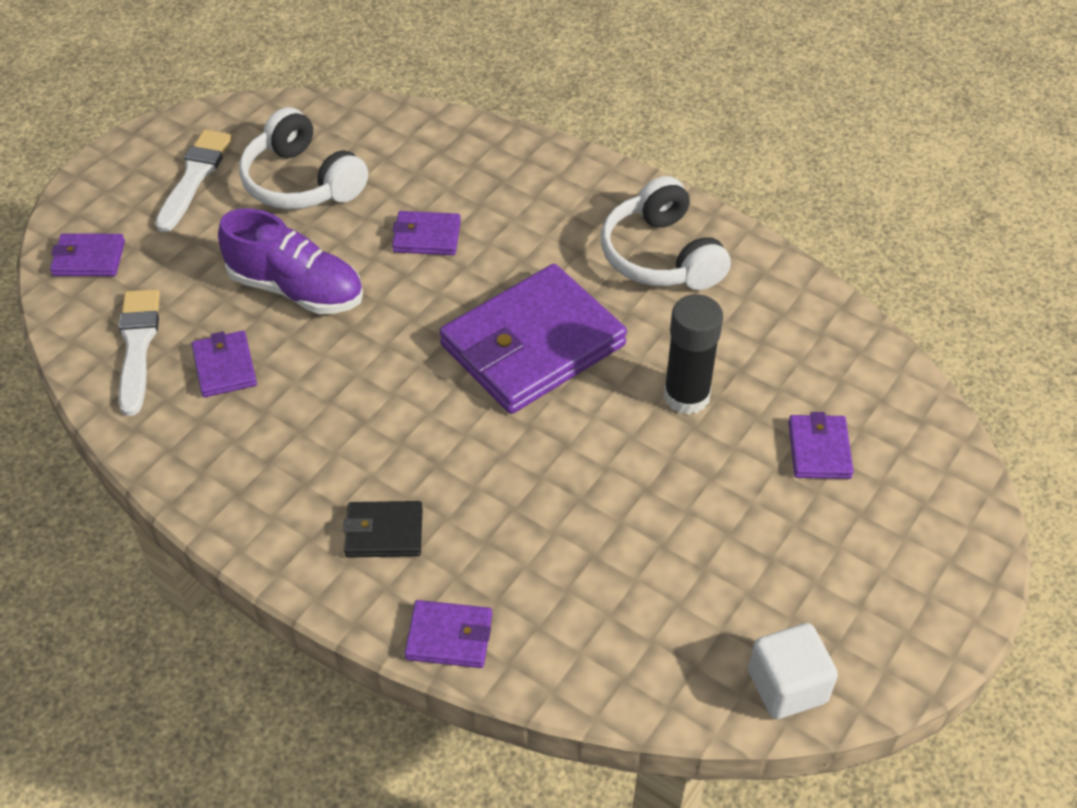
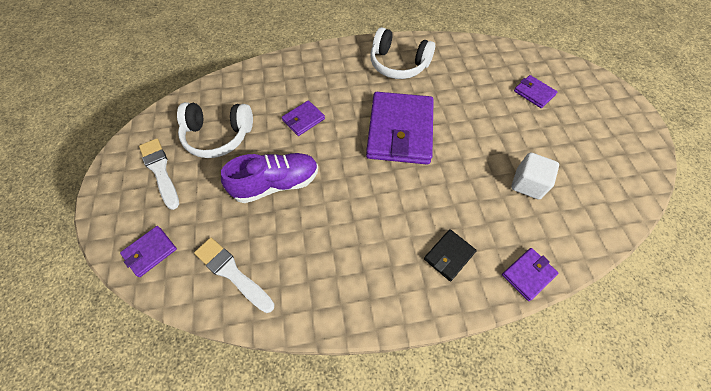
camera: 45 degrees left, 10 degrees up
purple wallet [192,331,257,397] -> none
black glue stick [663,294,723,415] -> none
white cube [748,623,838,719] -> white cube moved to [511,153,559,199]

